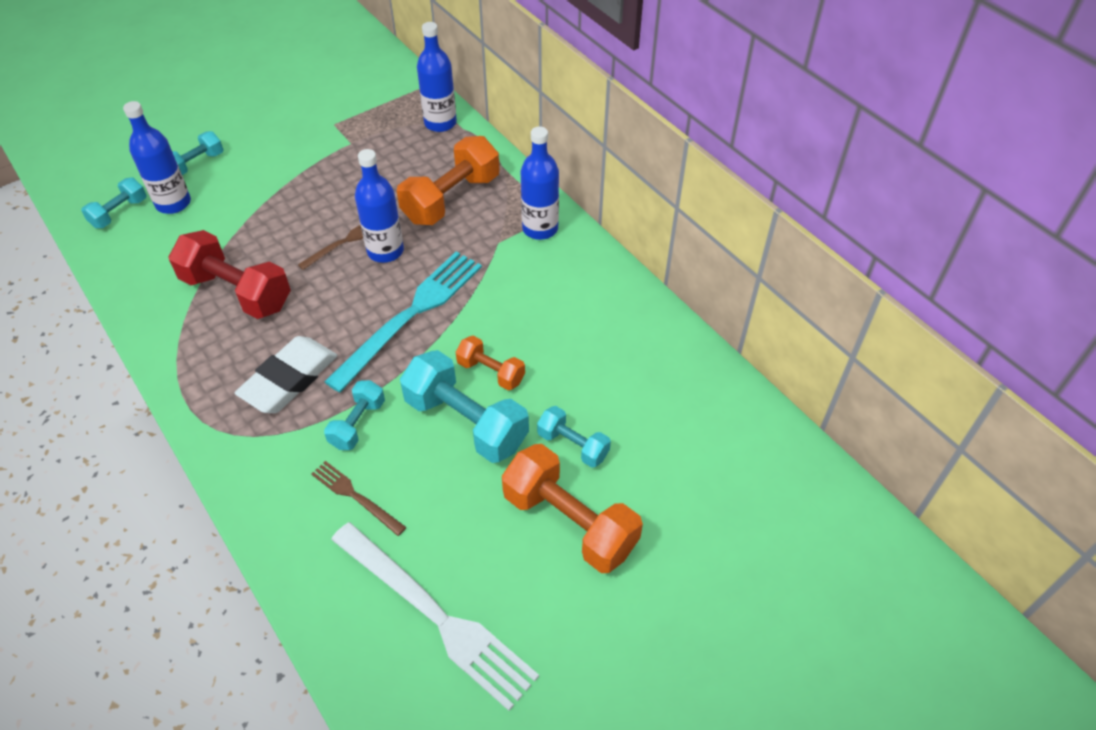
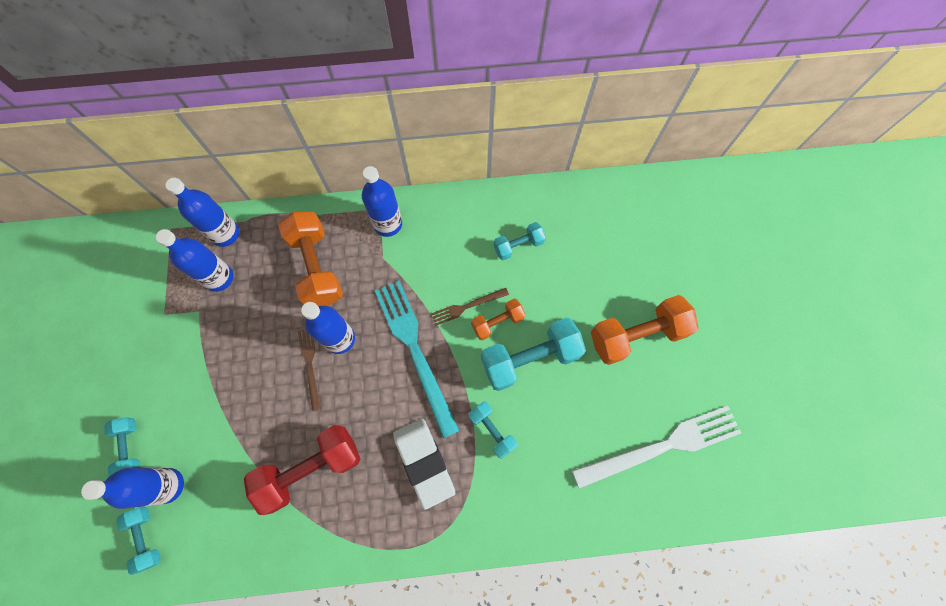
camera: 60 degrees left, 20 degrees up
brown fork [312,461,406,536] -> brown fork moved to [431,288,509,326]
turquoise dumbbell [537,406,611,468] -> turquoise dumbbell moved to [494,222,546,260]
none -> blue bottle [156,229,233,292]

